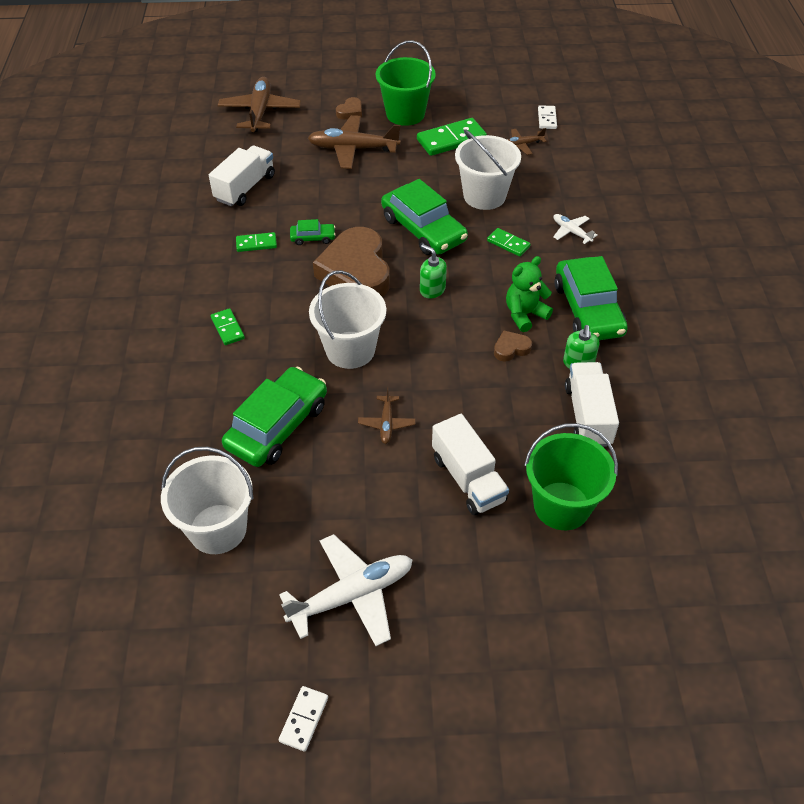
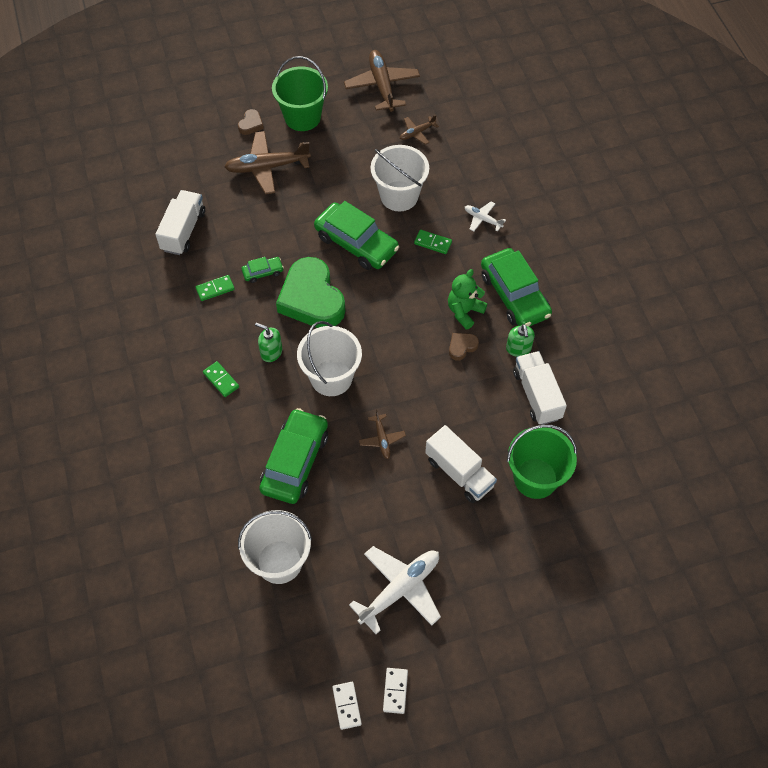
camera: 15 degrees left, 10 degrees up
brown plane [218,77,301,132] -> brown plane moved to [344,50,420,112]
brown heart [313,227,390,297] -> green heart [276,257,345,328]
green domino [417,118,487,156] -> none
green soap dispenser [420,244,447,298] -> green soap dispenser moved to [255,323,282,362]
white domino [538,105,557,129] -> white domino moved to [332,682,362,730]

